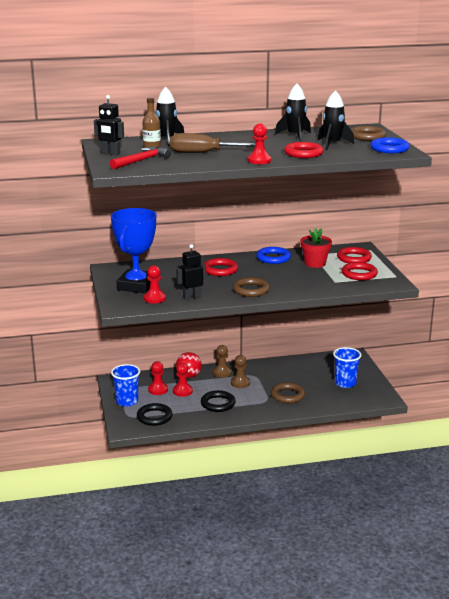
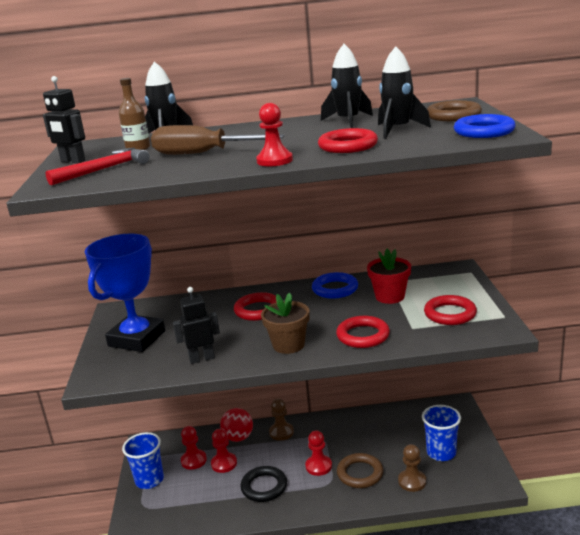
camera: 10 degrees right, 0 degrees up
black ring [137,403,173,426] -> none
red pawn [144,265,166,303] -> red pawn moved to [305,430,332,476]
brown pawn [231,355,250,388] -> brown pawn moved to [398,444,426,492]
brown ring [233,277,270,297] -> brown flower pot [261,293,309,354]
red ring [337,247,372,263] -> red ring moved to [336,316,390,348]

